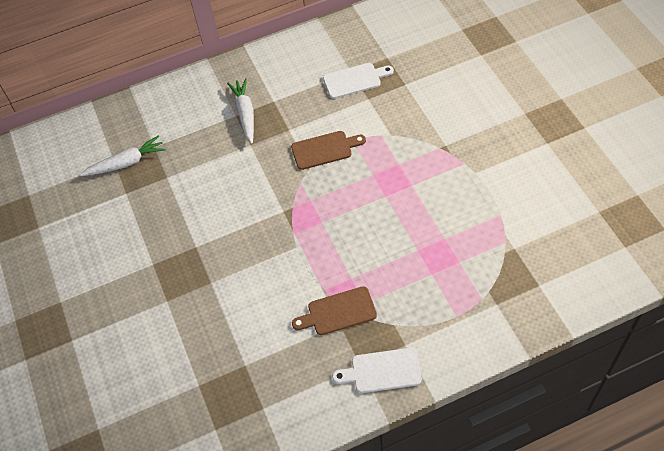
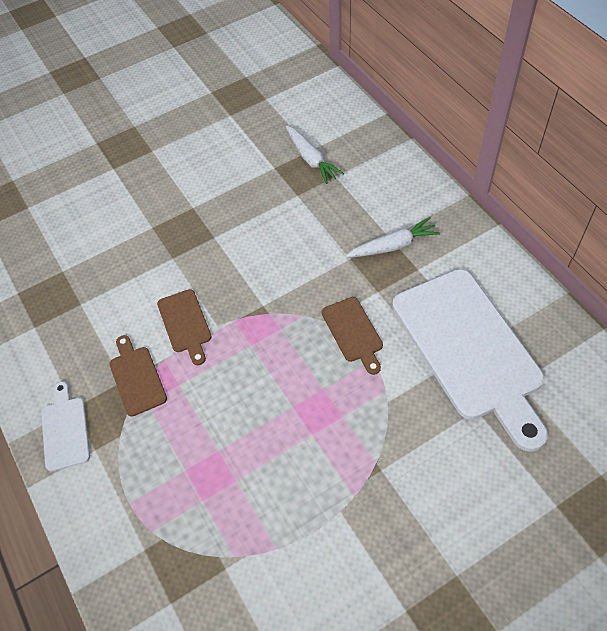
camera: 80 degrees right, 0 degrees up
white cutting board [323,63,394,99] -> white cutting board [392,269,548,452], size x2.24
none -> brown cutting board [157,289,212,365]

